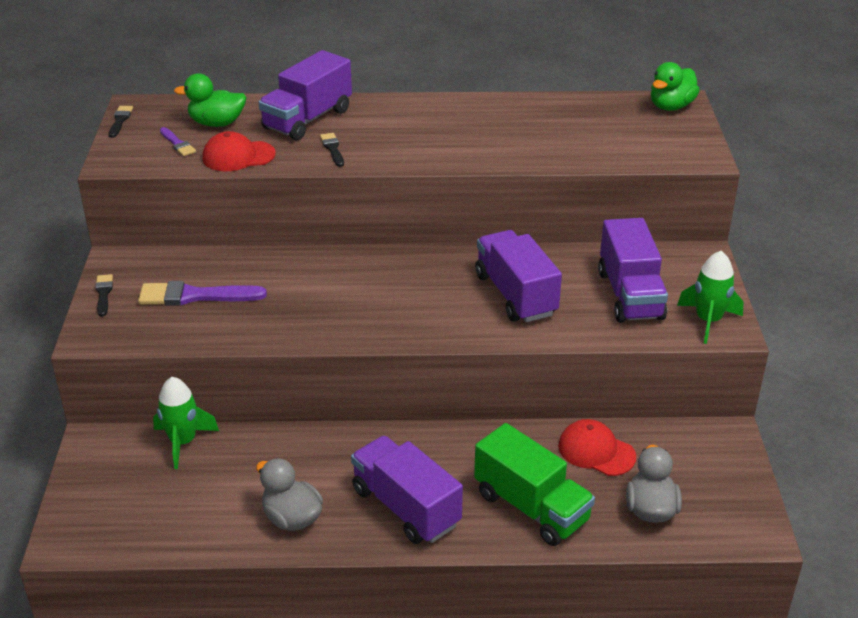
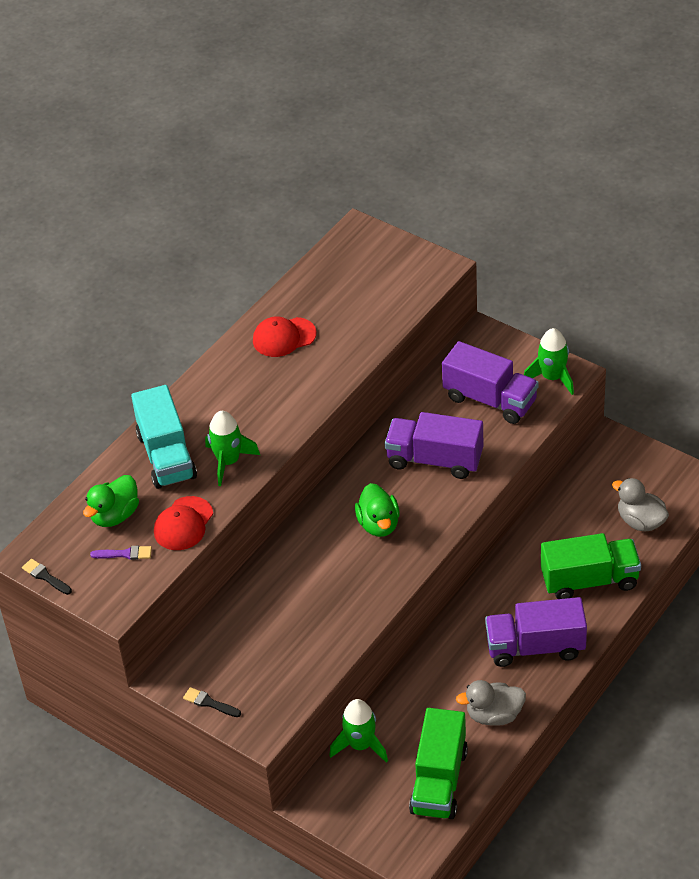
camera: 50 degrees left, 10 degrees up
purple brush [138,281,267,306] -> none
purple truck [258,50,352,141] -> turquoise truck [131,385,197,489]
black brush [320,133,344,167] -> green rocket [205,411,260,486]
red cap [558,419,636,476] -> red cap moved to [253,317,317,357]
green duck [651,62,700,111] -> green duck moved to [355,483,400,537]
none -> green truck [409,708,468,819]

